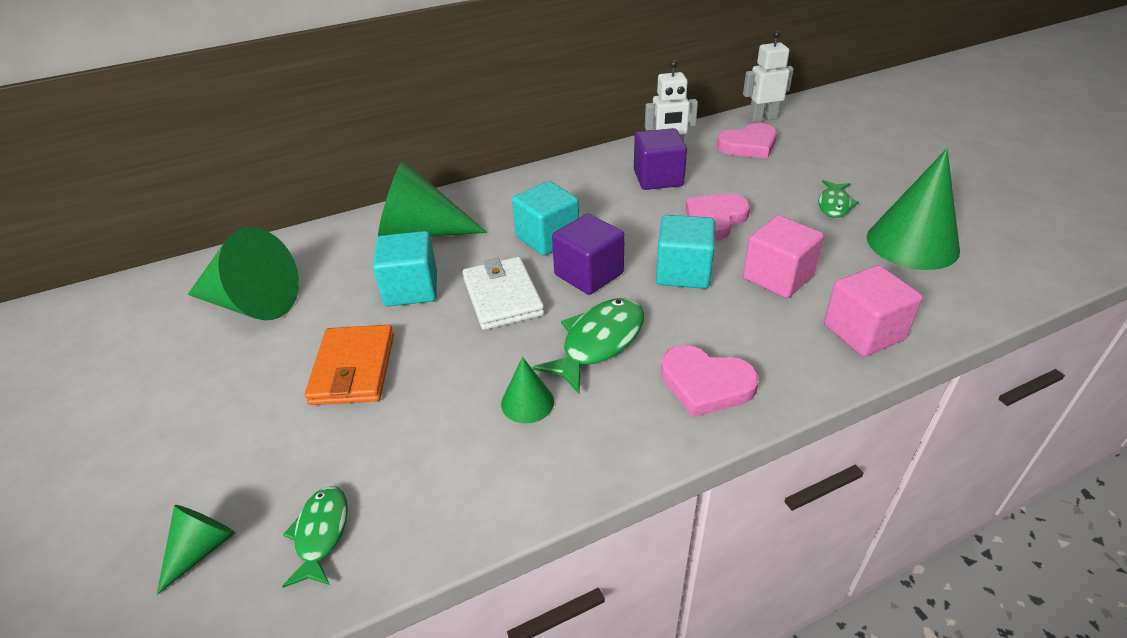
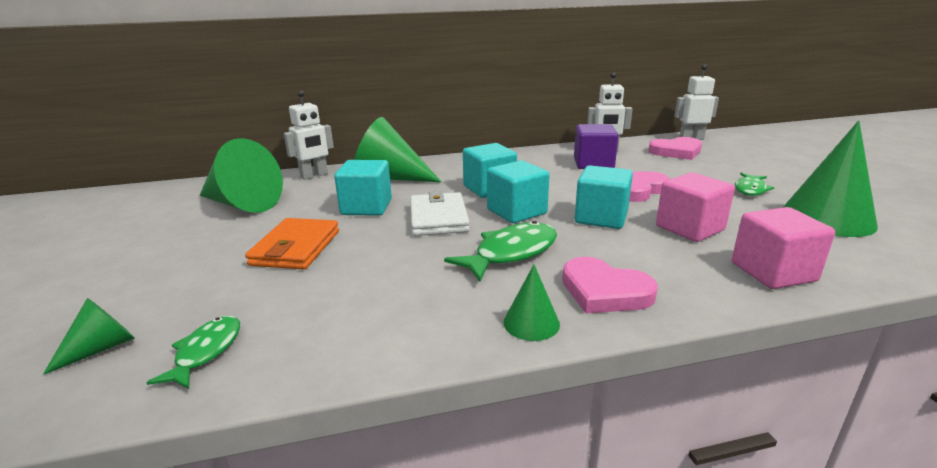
camera: 10 degrees right, 15 degrees down
green cone [501,357,554,423] -> green cone moved to [503,265,560,341]
purple cube [552,214,625,295] -> turquoise cube [487,160,549,223]
none -> white robot [284,90,334,180]

